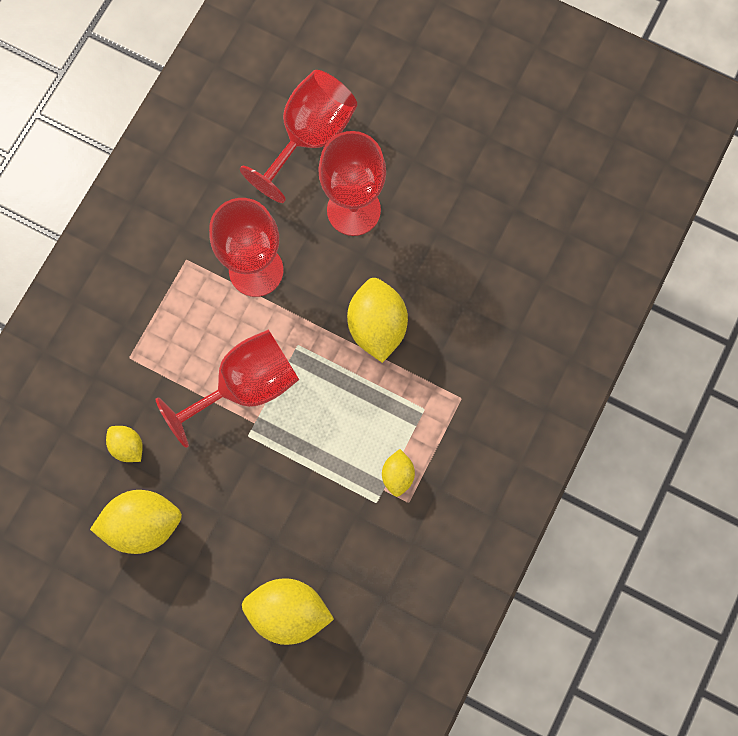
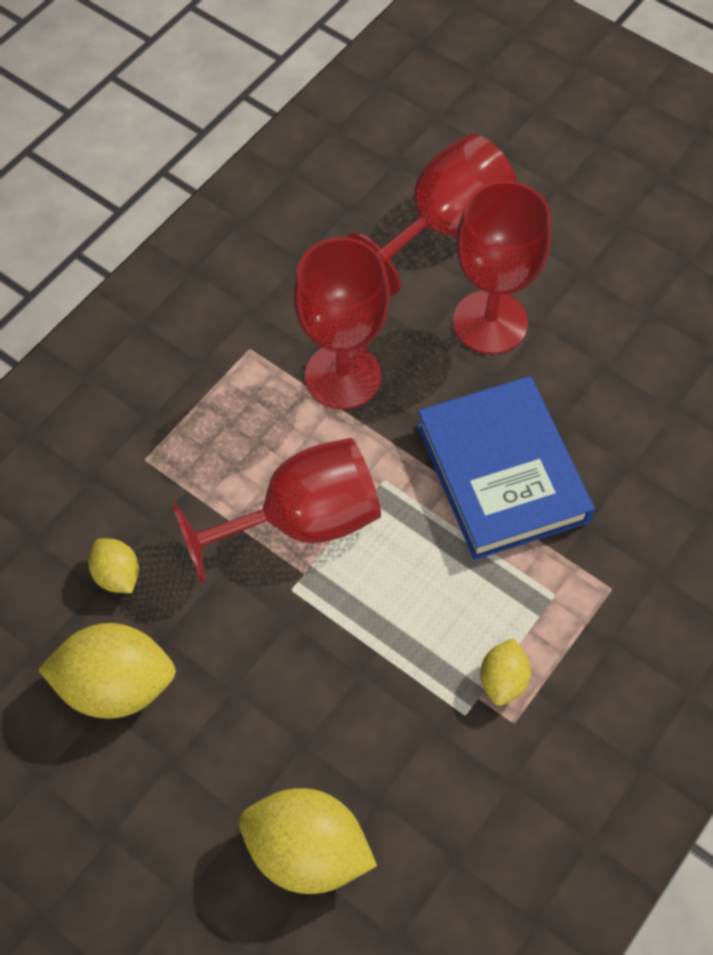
camera: 10 degrees right, 15 degrees down
yellow lemon [347,278,408,363] -> blue book [417,376,594,560]

